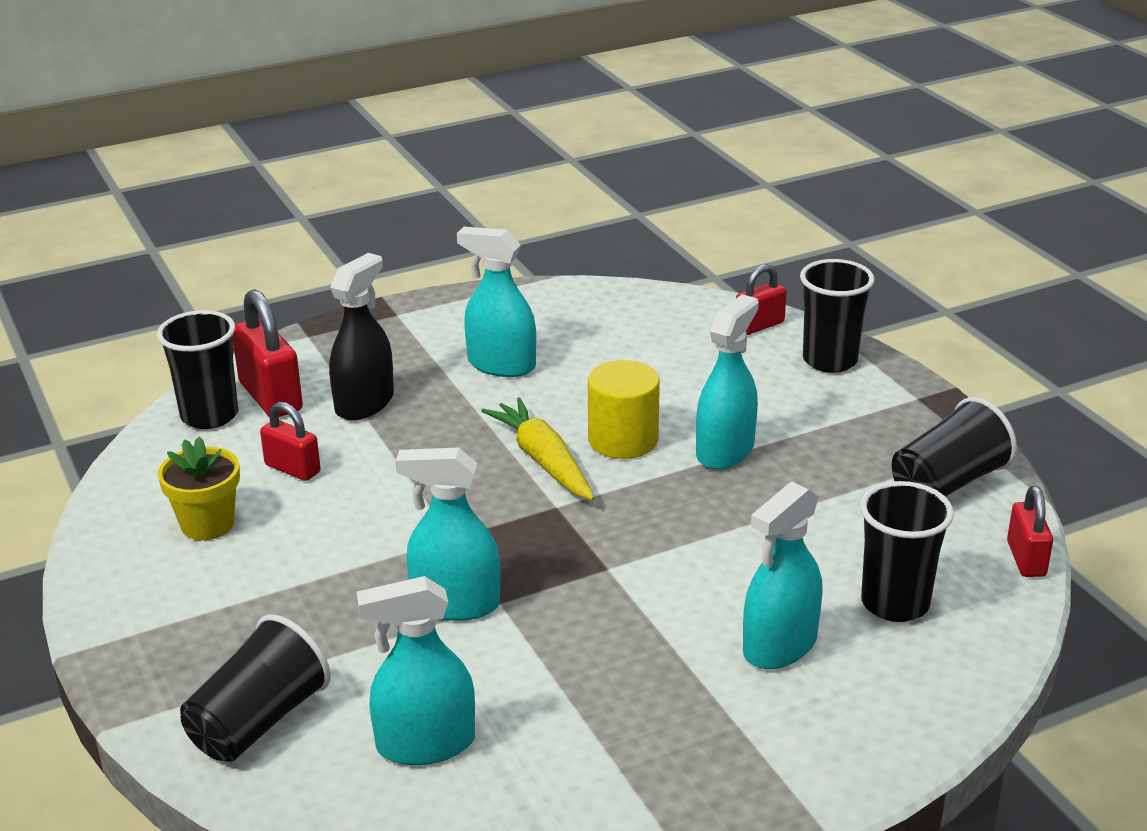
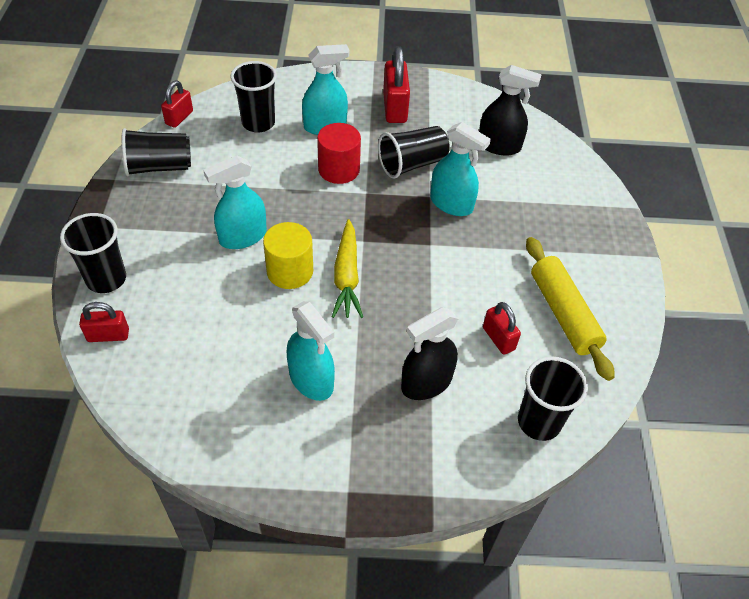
camera: 155 degrees left, 20 degrees up
yellow flower pot [158,437,240,540] -> yellow rolling pin [526,237,615,381]
black cup [180,614,331,762] -> black cup moved to [378,126,450,178]
red padlock [233,289,303,417] -> red padlock moved to [383,46,410,123]
turquoise spray bottle [357,576,475,765] -> black spray bottle [479,65,542,156]
none -> red cylinder [317,123,361,184]

